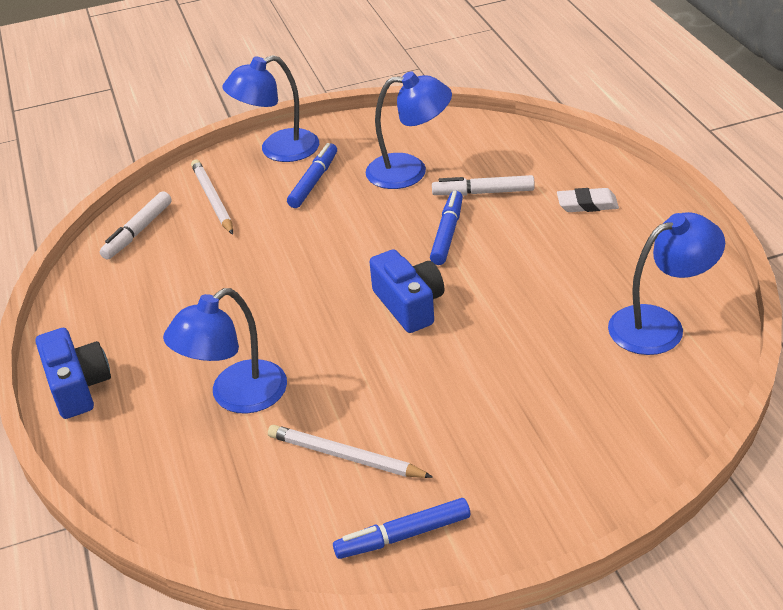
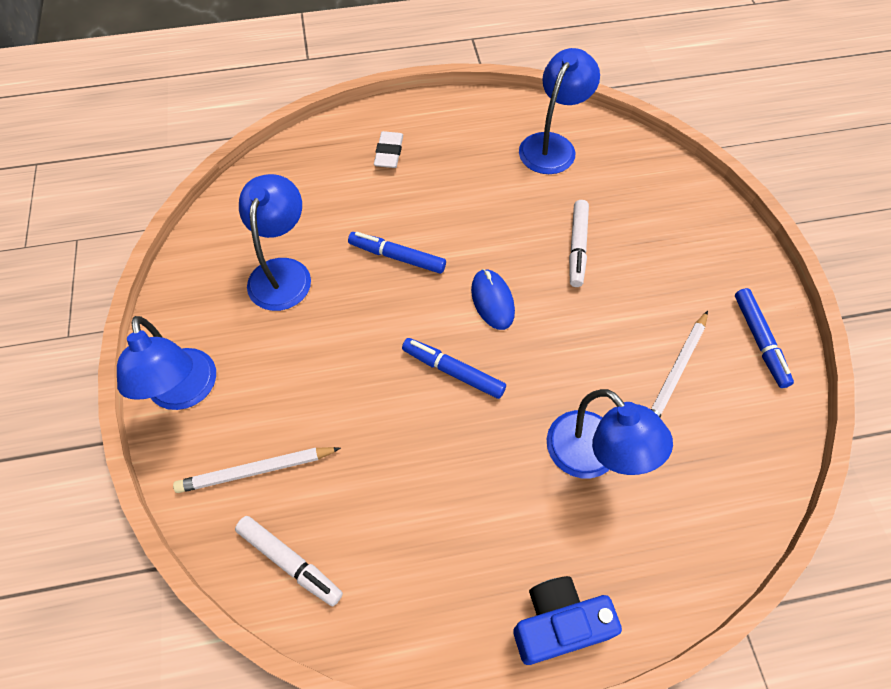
camera: 85 degrees left, 20 degrees up
blue marker [287,143,337,208] -> blue marker moved to [402,338,506,399]
blue camera [369,249,444,333] -> blue mouse [471,269,515,330]
white marker [432,175,535,196] -> white marker moved to [569,200,589,287]
blue lamp [608,212,725,355] -> blue lamp turned 45 degrees clockwise [519,48,600,174]

